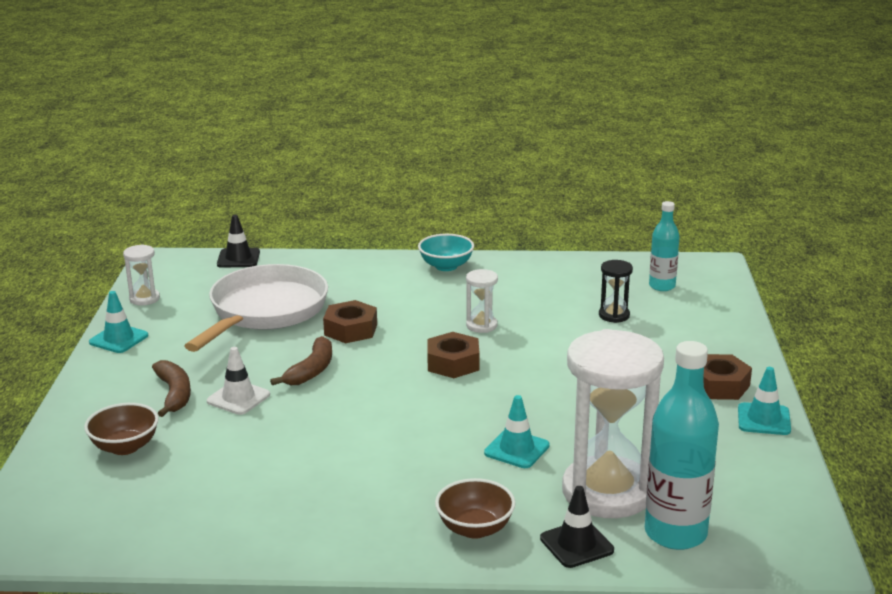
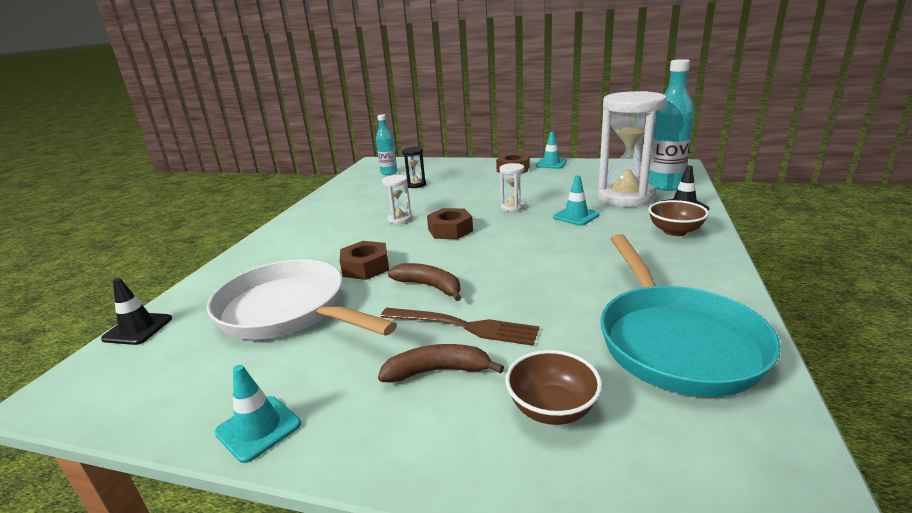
camera: 75 degrees left, 0 degrees up
white hourglass [123,244,160,306] -> white hourglass moved to [500,163,525,212]
white traffic cone [207,347,270,415] -> brown fork [380,308,539,346]
turquoise bowl [418,234,474,271] -> none
none -> turquoise pan [600,234,781,397]

